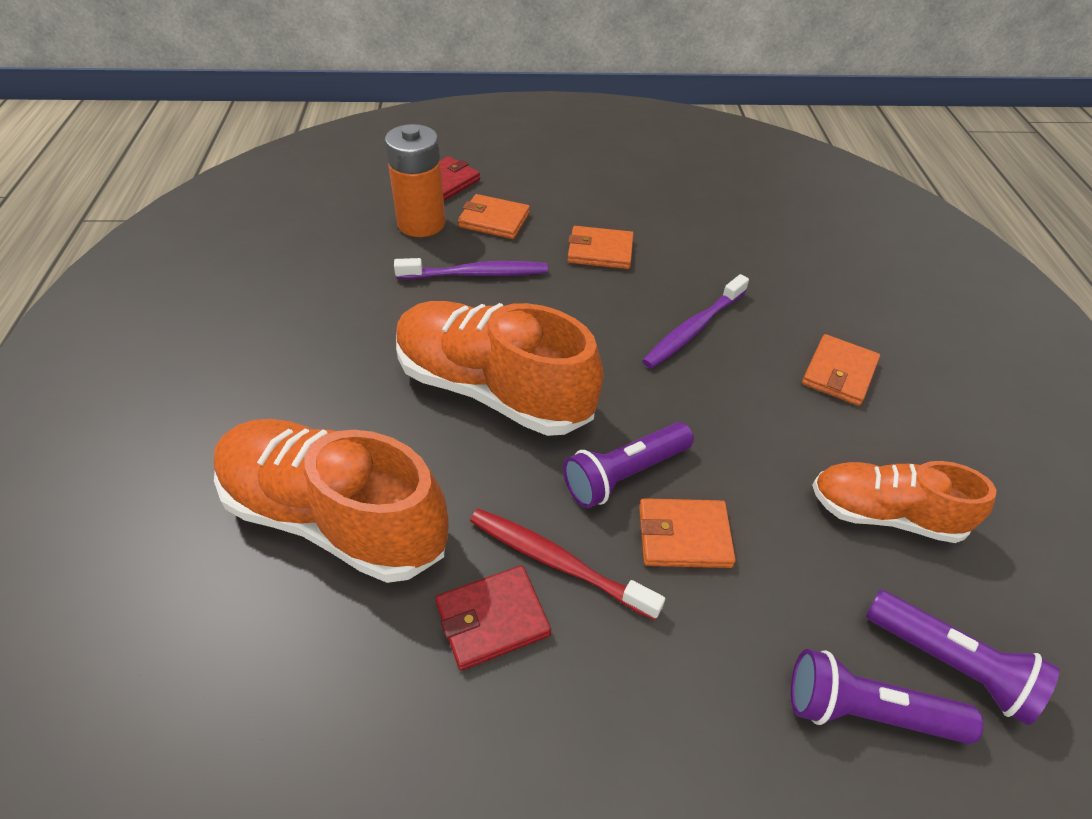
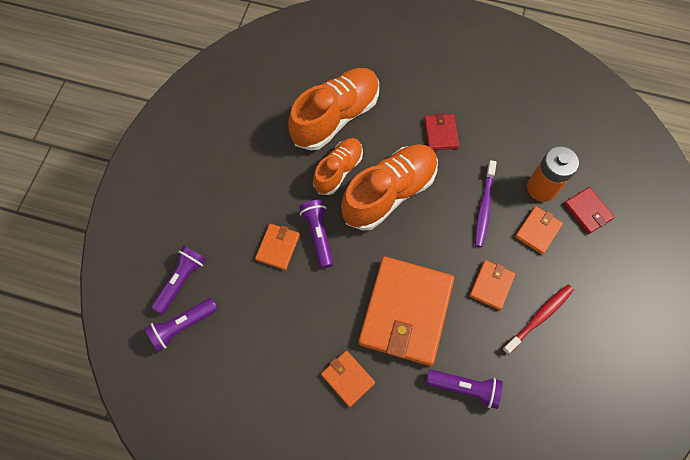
camera: 110 degrees right, 20 degrees up
red wallet [435,565,551,671] -> red wallet moved to [424,113,459,150]
red toothbrush [470,509,665,620] -> red toothbrush moved to [502,285,574,355]
purple toothbrush [642,274,749,368] -> orange wallet [358,256,454,366]
orange shoe [812,461,997,543] -> orange shoe moved to [313,138,363,195]
none -> purple flashlight [426,370,503,409]

